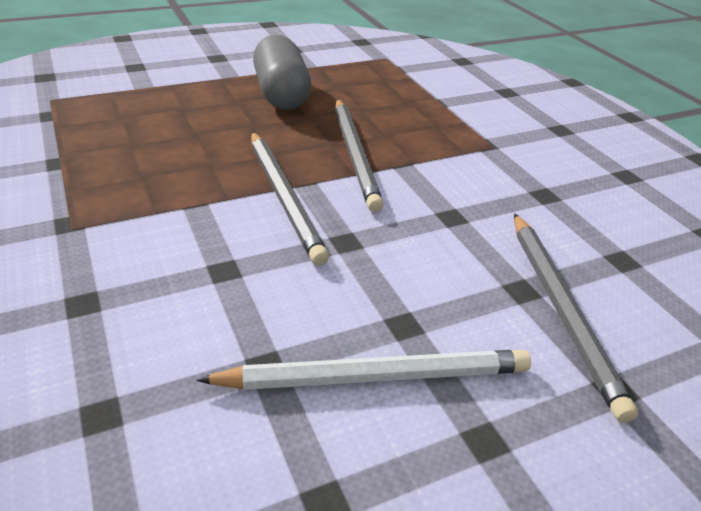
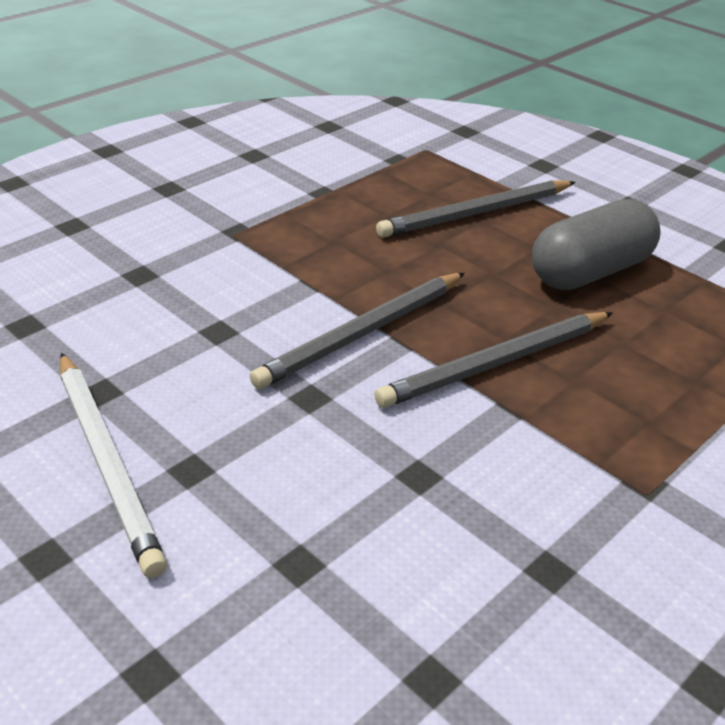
camera: 70 degrees right, 0 degrees up
grey pencil [514,213,638,423] -> grey pencil moved to [376,180,576,238]

